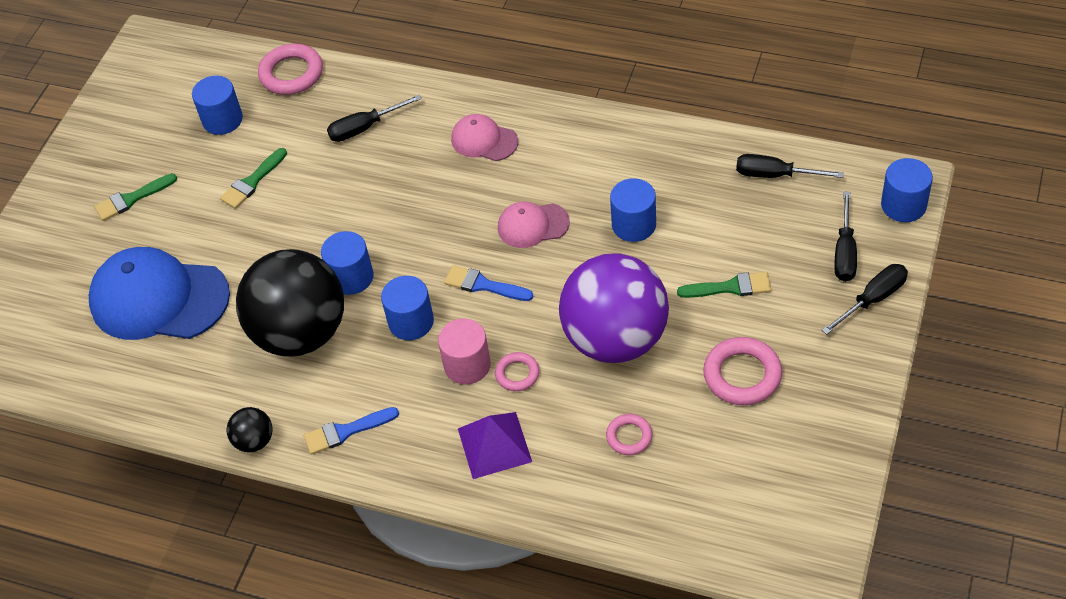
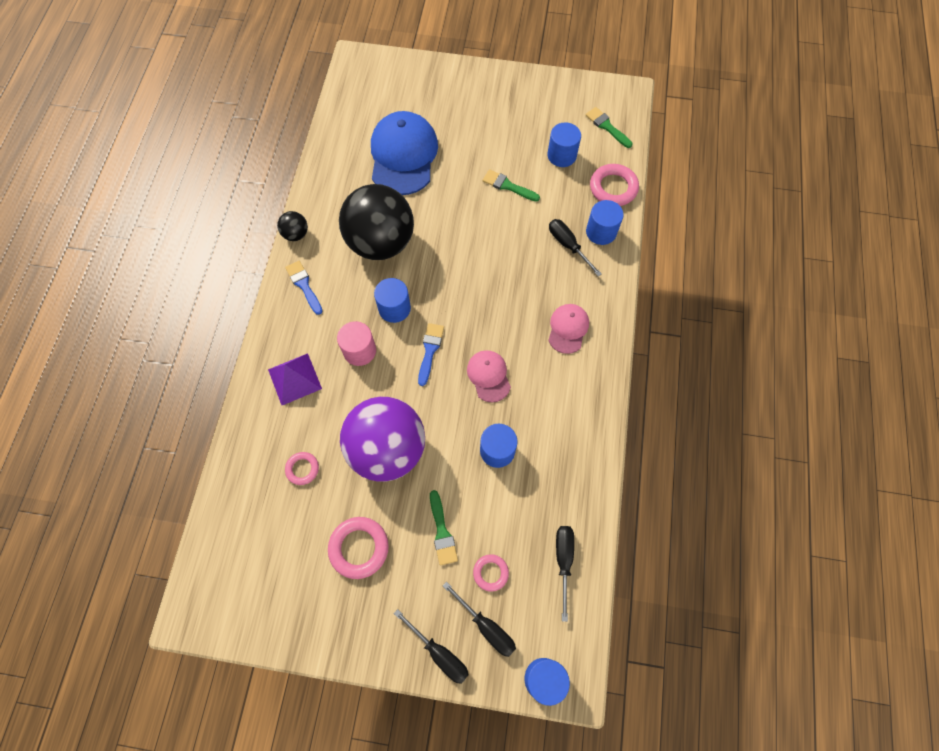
camera: 75 degrees right, 15 degrees up
green brush [94,173,177,221] -> green brush moved to [586,107,633,148]
blue cylinder [321,231,374,295] -> blue cylinder moved to [586,200,624,245]
pink ring [495,352,539,391] -> pink ring moved to [473,554,509,592]
black screwdriver [834,191,857,282] -> black screwdriver turned 135 degrees counterclockwise [443,582,516,657]

